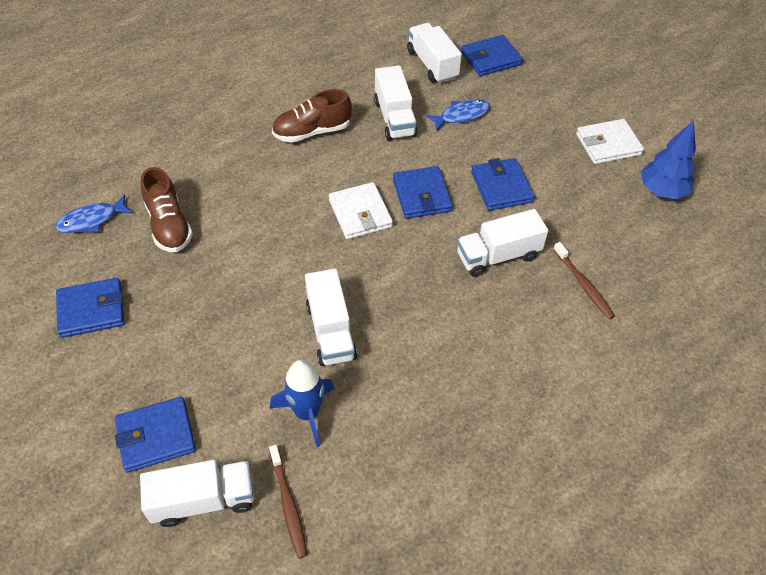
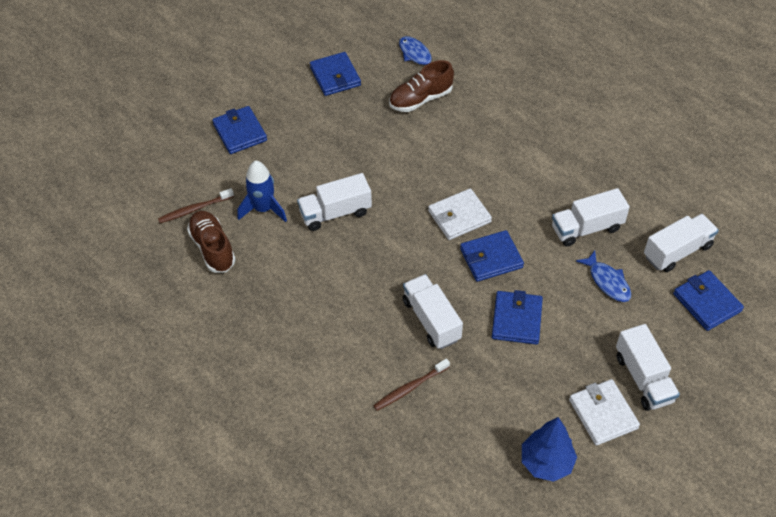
camera: 85 degrees right, 0 degrees up
white truck [140,460,254,527] -> white truck moved to [616,324,680,411]
brown shoe [272,89,352,143] -> brown shoe moved to [187,211,236,273]
blue wallet [471,158,535,211] -> blue wallet turned 60 degrees counterclockwise [492,290,543,345]

